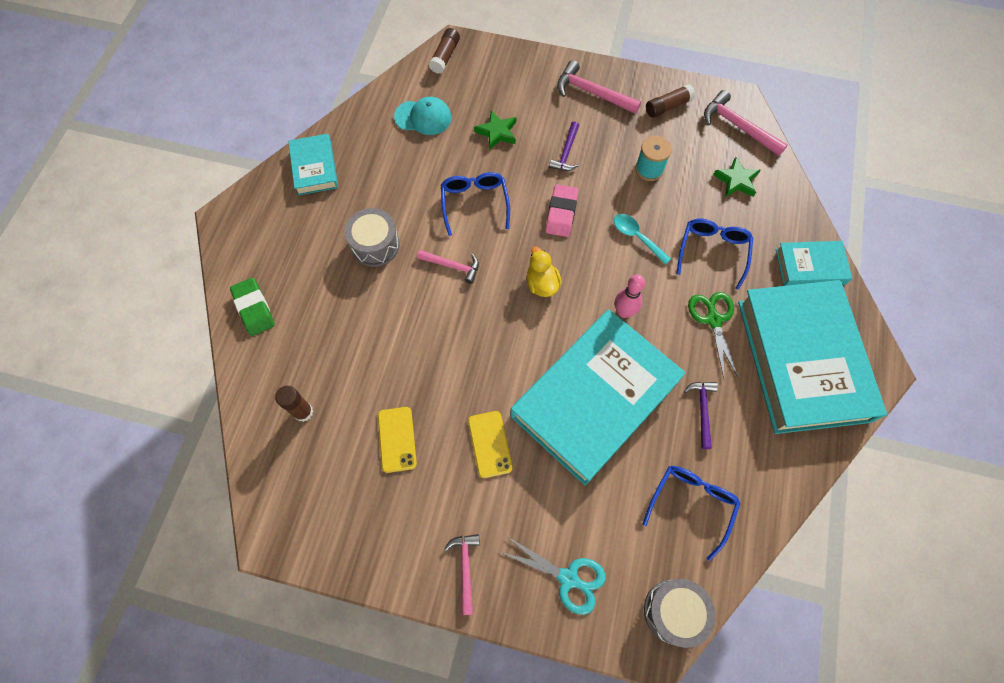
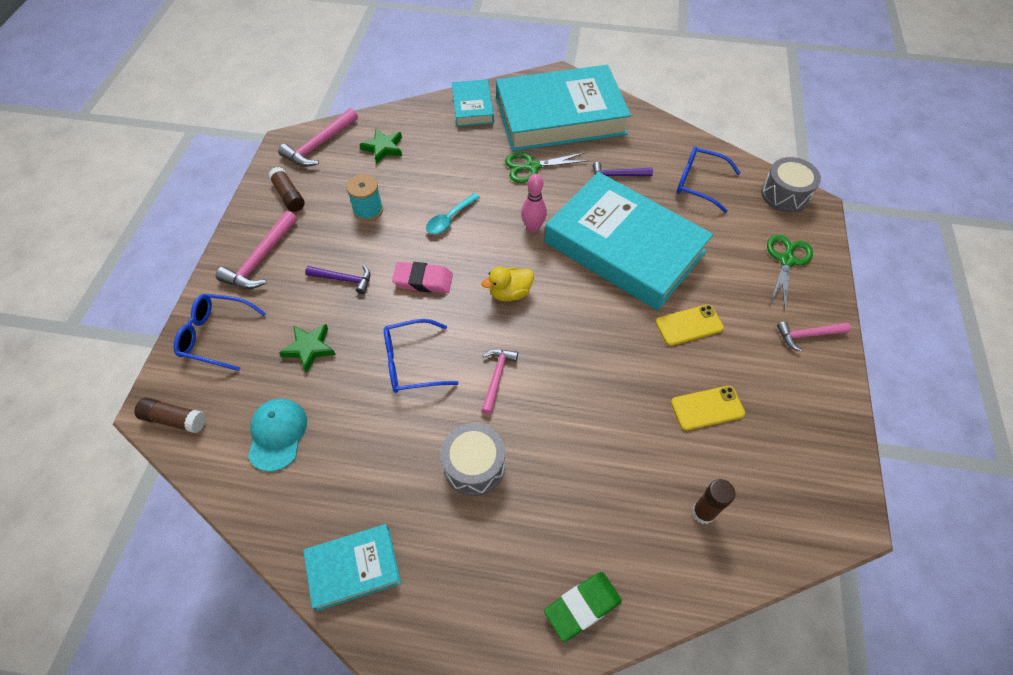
camera: 95 degrees left, 10 degrees down
turquoise scissors [500,537,606,615] -> green scissors [767,235,813,309]
blue glasses [677,219,753,290] -> blue glasses moved to [173,294,266,371]

